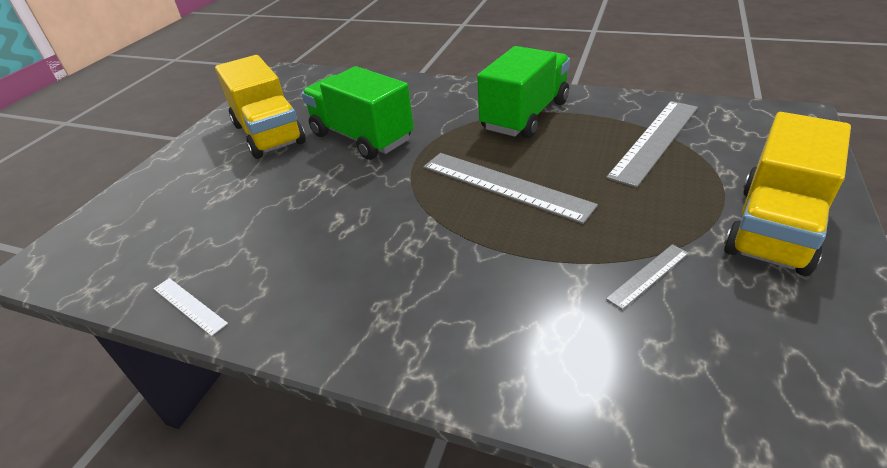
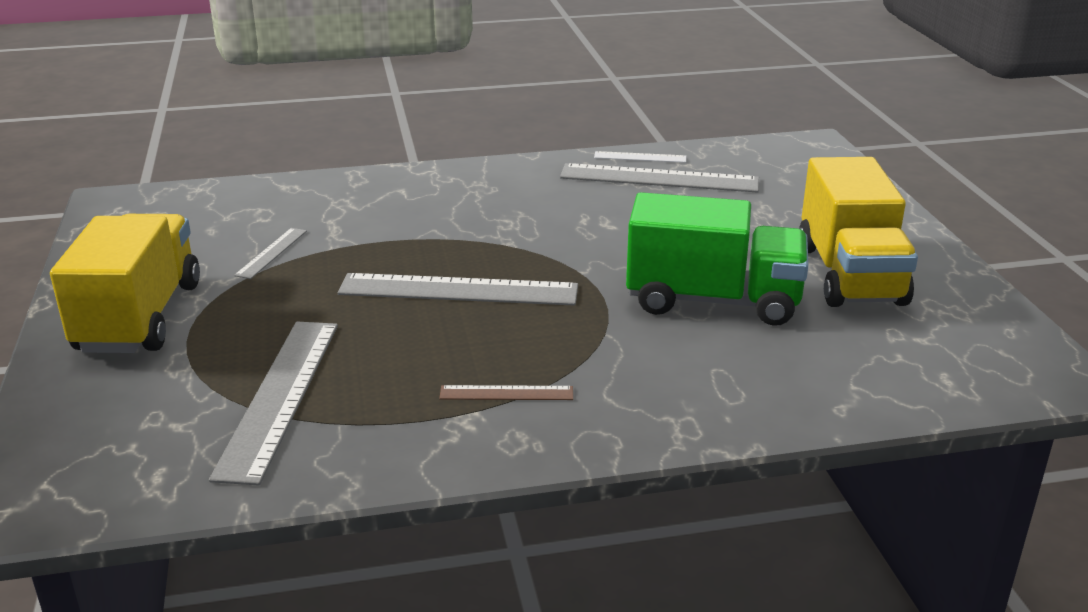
camera: 145 degrees right, 10 degrees down
yellow truck [215,55,305,159] -> yellow truck turned 120 degrees counterclockwise [799,157,918,307]
green truck [477,46,570,138] -> brown ruler [439,385,573,400]
none -> grey ruler [560,163,759,193]

